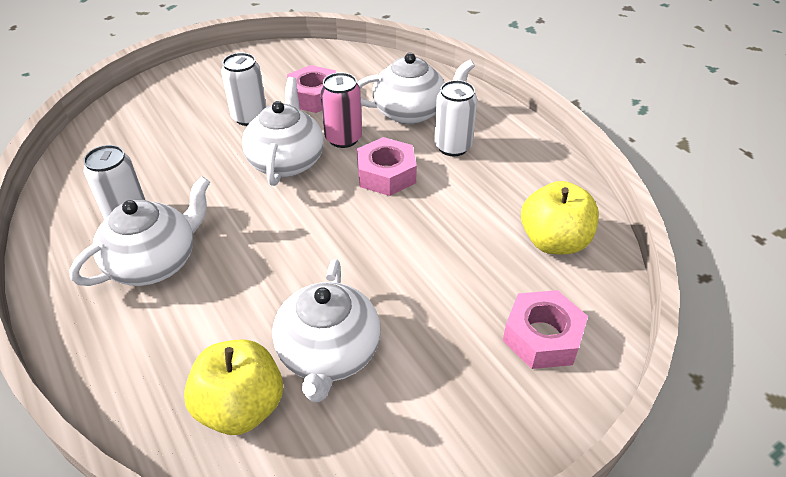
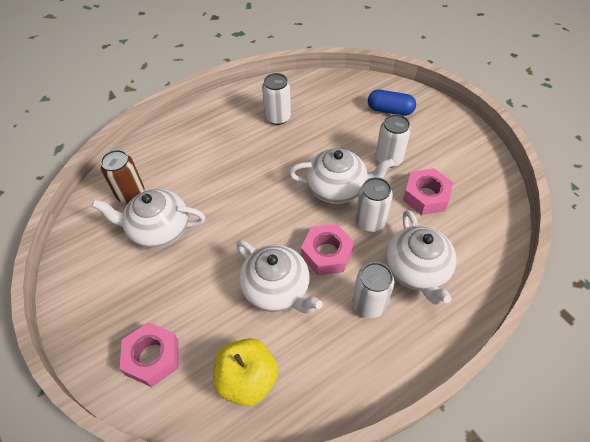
camera: 90 degrees right, 10 degrees up
white teapot [69,176,210,286] -> white teapot moved to [236,240,322,314]
yellow apple [184,339,283,435] -> brown can [101,150,144,203]
pink can [320,73,362,148] -> white can [355,177,393,232]
none -> blue capsule [368,90,416,116]

